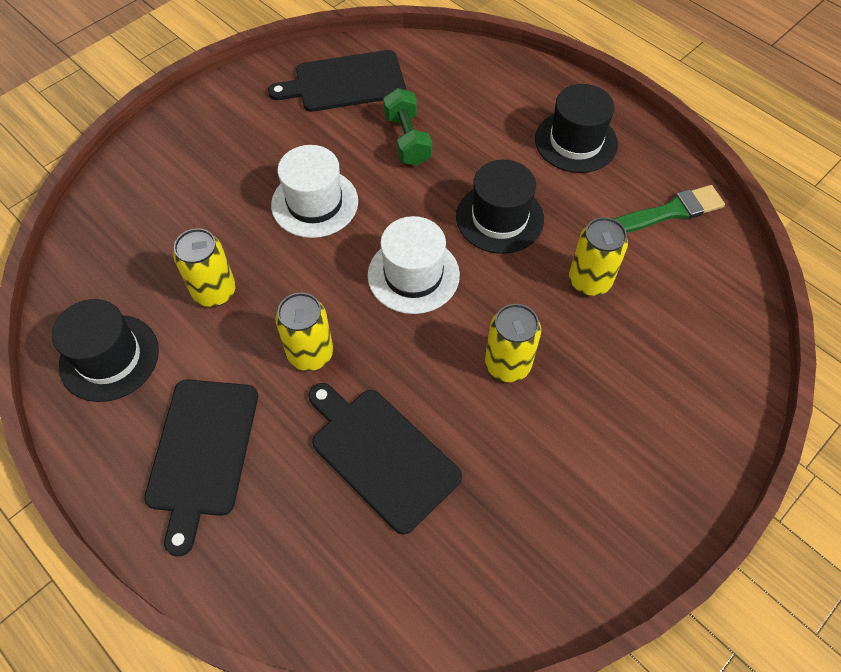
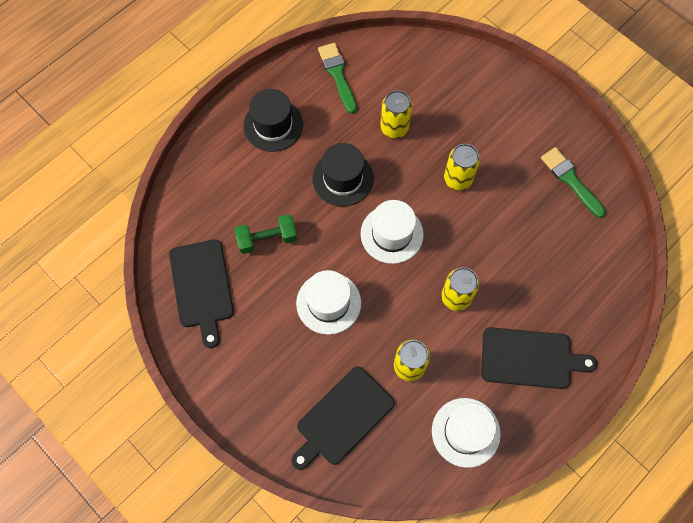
camera: 90 degrees left, 10 degrees up
black hat [52,299,159,402] -> white hat [432,398,501,468]
black cutting board [308,383,462,535] -> black cutting board moved to [291,366,395,470]
none -> green brush [541,147,606,218]

